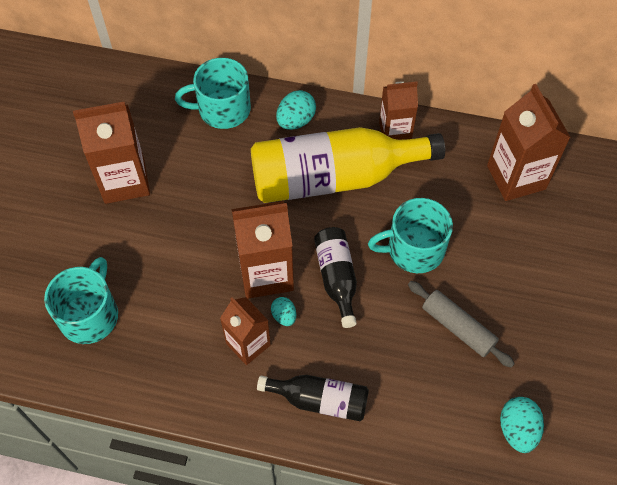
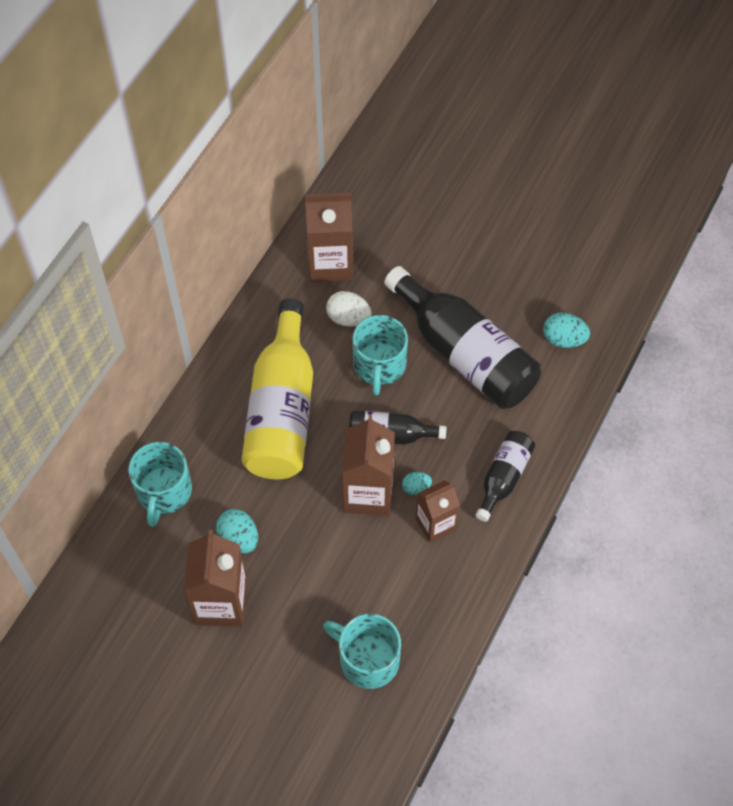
camera: 75 degrees left, 0 degrees up
turquoise egg [276,90,316,130] -> turquoise egg moved to [216,509,258,553]
brown carton [379,81,418,140] -> none
grey rolling pin [408,281,515,368] -> black bottle [384,266,541,409]
none -> white egg [326,291,371,327]

